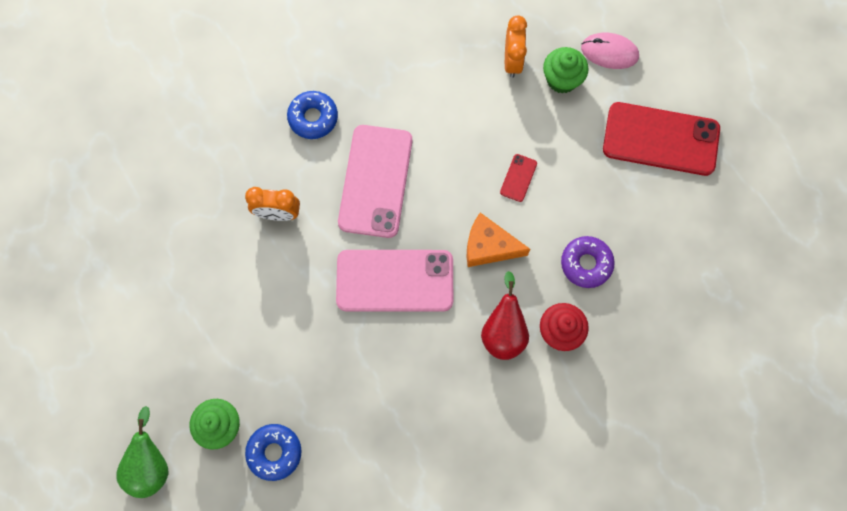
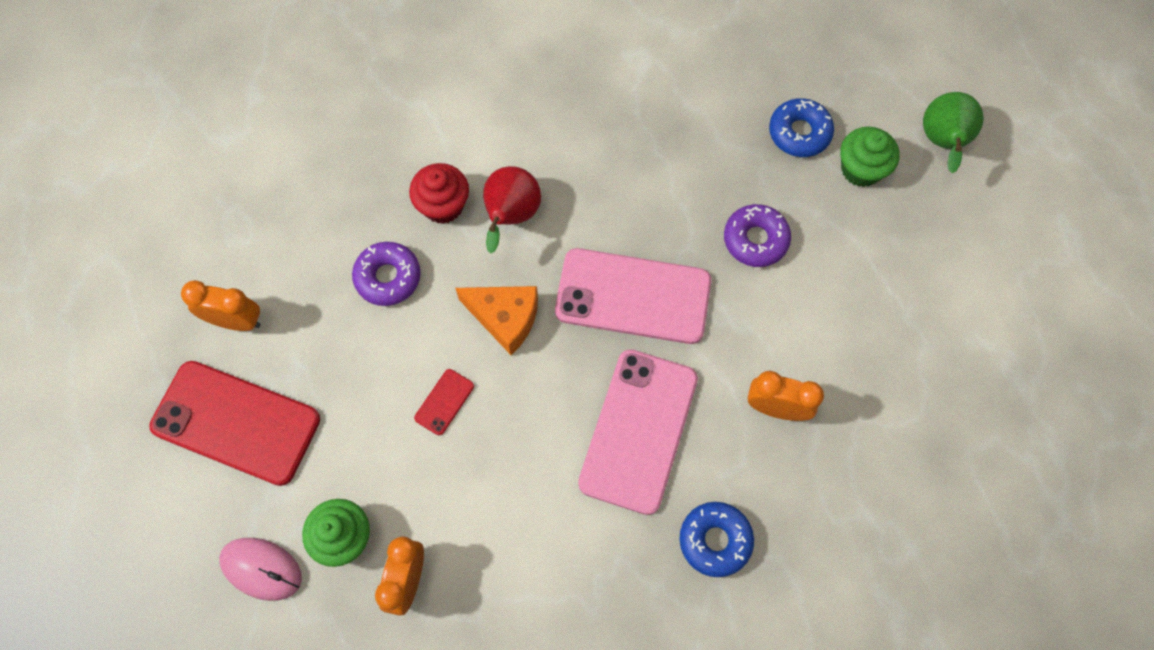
camera: 170 degrees left, 5 degrees down
none -> orange clock [181,280,261,331]
none -> purple donut [724,204,791,267]

